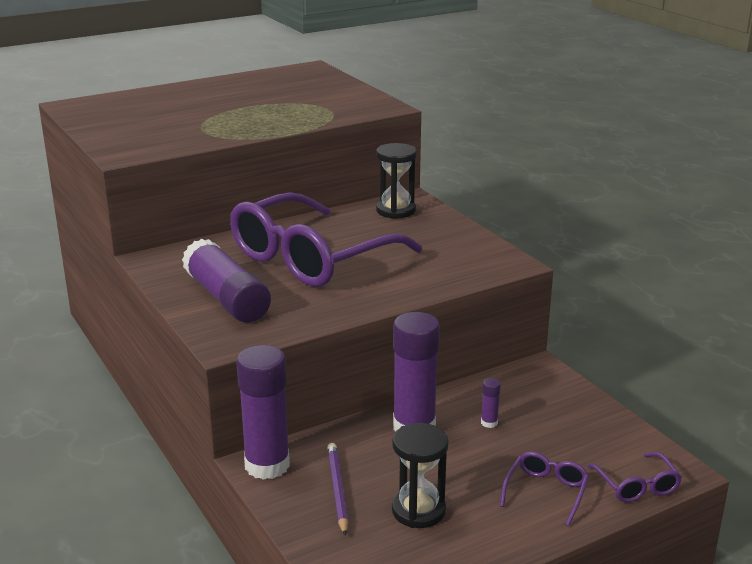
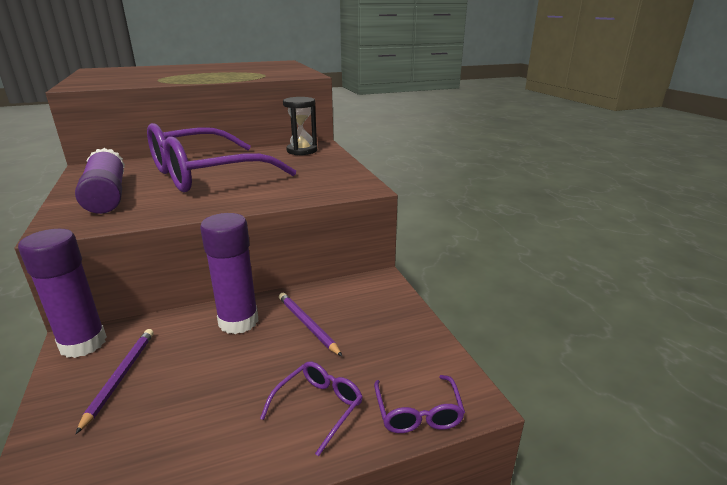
camera: 10 degrees right, 0 degrees up
black hourglass [392,423,449,528] -> none
purple glue stick [481,378,501,428] -> purple pencil [279,293,342,356]

